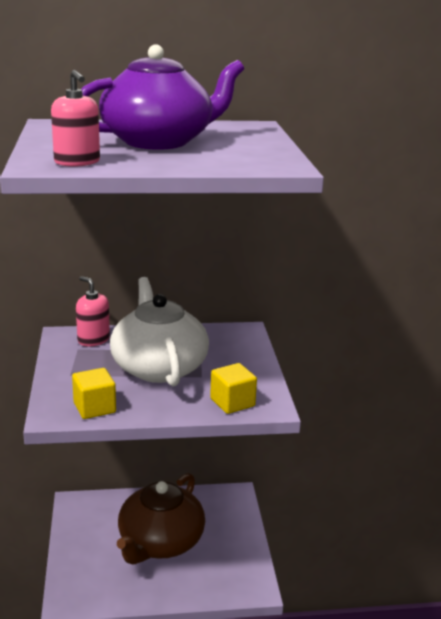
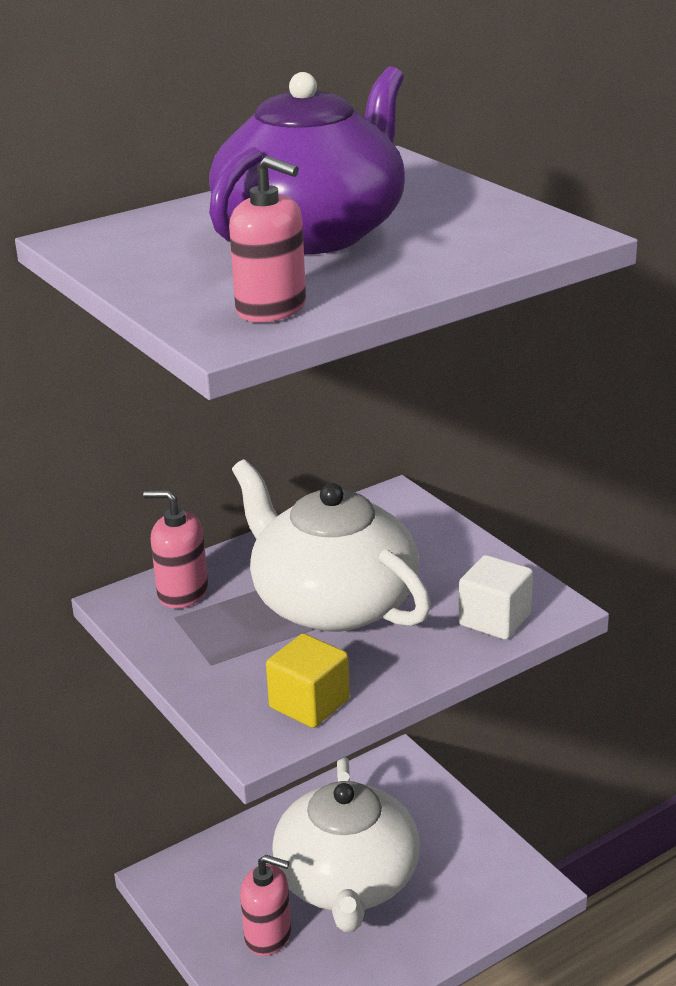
camera: 25 degrees left, 5 degrees up
brown teapot [117,473,205,564] -> white teapot [272,757,420,932]
yellow cube [210,363,257,414] -> white cube [459,555,533,640]
none -> pink soap dispenser [240,855,291,956]

